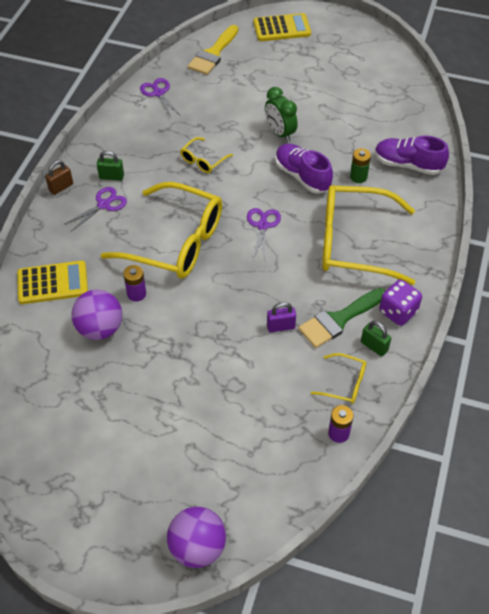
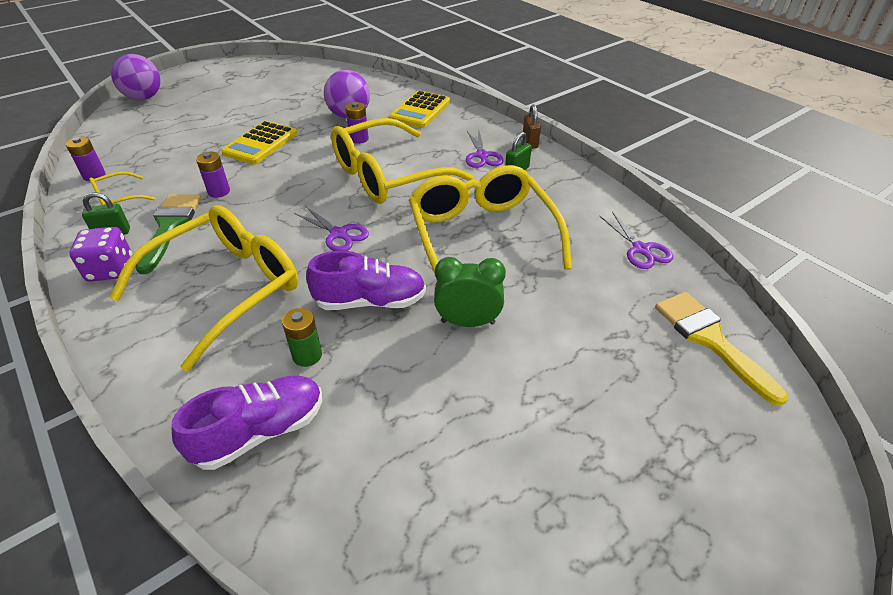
camera: 125 degrees right, 10 degrees down
purple scissors [140,78,181,117] -> purple scissors turned 60 degrees clockwise [599,212,673,269]
yellow glasses [180,137,233,173] -> yellow glasses [409,165,572,273], size x2.31
yellow calculator [253,13,311,41] -> yellow calculator moved to [221,121,297,164]
purple padlock [267,302,296,332] -> purple battery [196,152,230,198]

